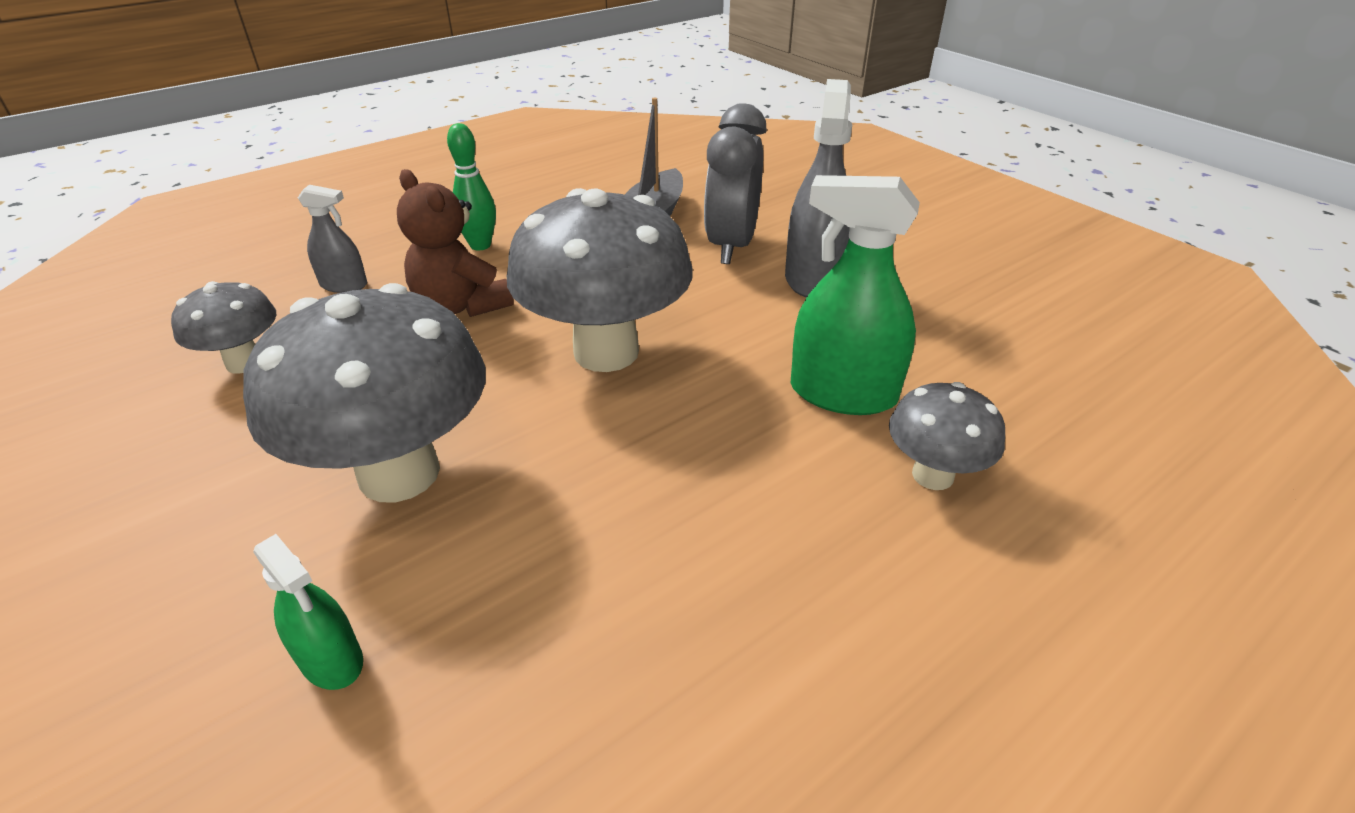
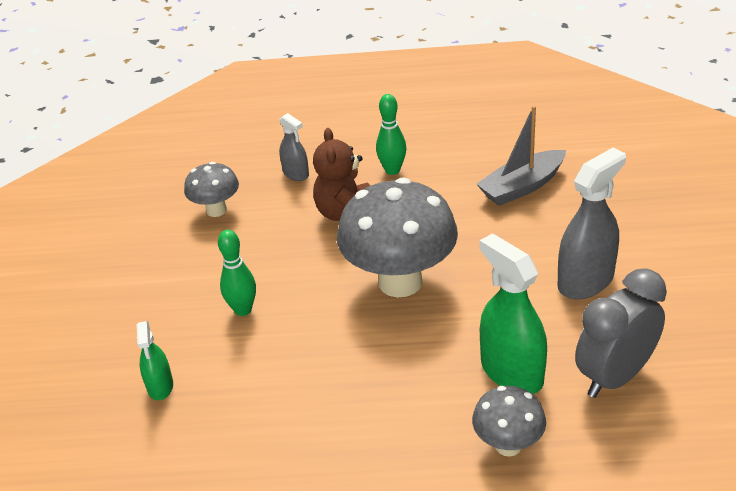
camera: 40 degrees right, 0 degrees up
grey mushroom [243,283,486,502] -> green bowling pin [218,230,256,316]
grey clock [704,103,767,264] -> grey clock moved to [575,268,667,398]

